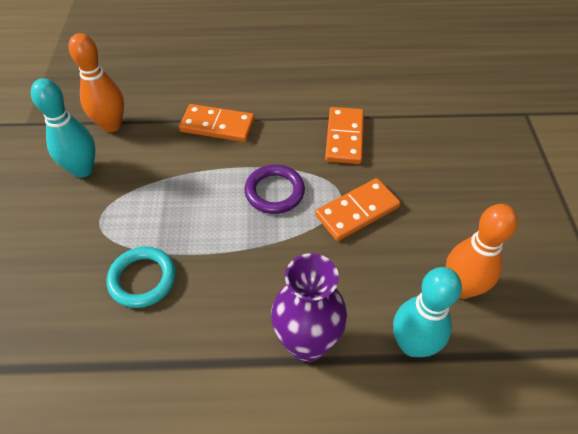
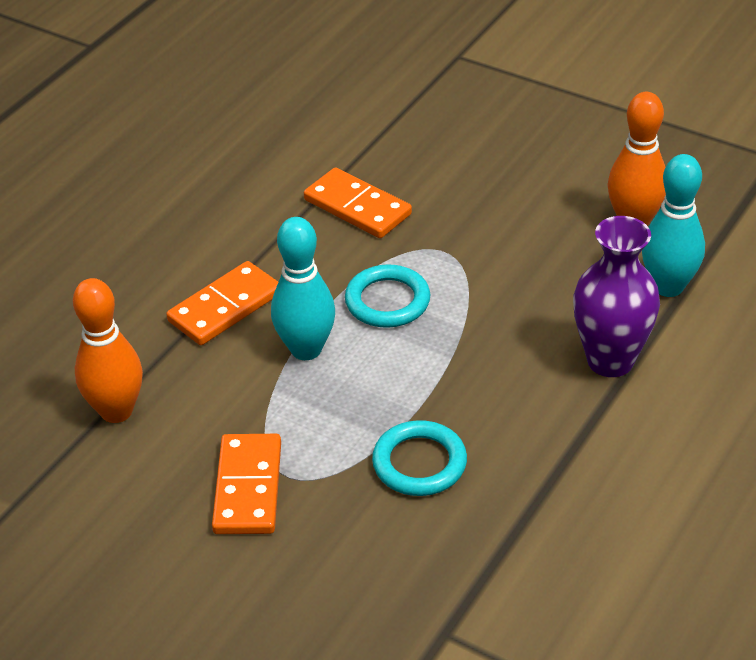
camera: 55 degrees left, 10 degrees down
turquoise bowling pin [31,78,96,178] -> turquoise bowling pin moved to [271,217,335,360]
purple ring [244,165,305,214] -> turquoise ring [345,264,430,328]
orange domino [315,178,400,241] -> orange domino moved to [212,434,281,534]

